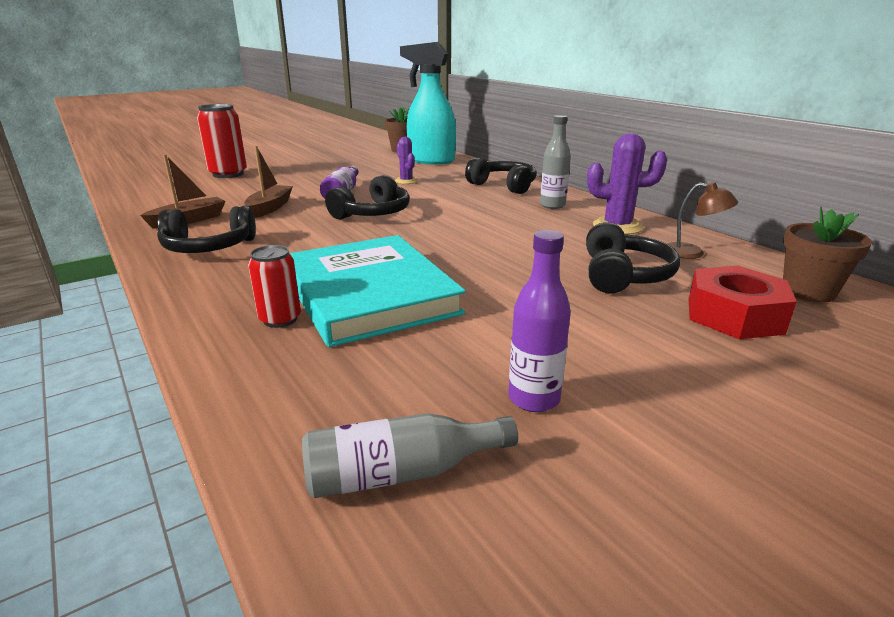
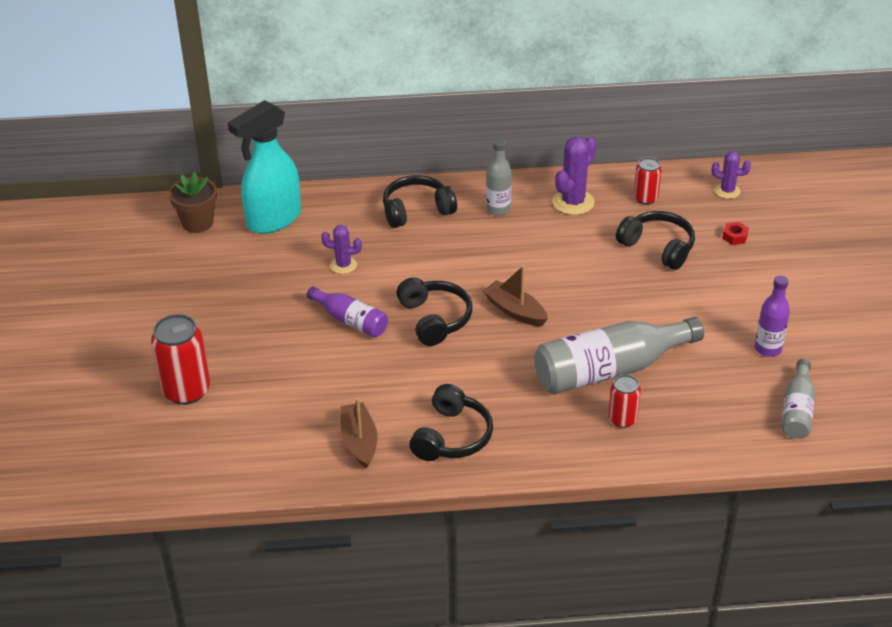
camera: 60 degrees left, 15 degrees up
brown boat [244,146,293,218] -> brown boat moved to [483,265,548,326]
turquoise book [290,235,466,347] -> grey bottle [534,317,704,394]
brown lamp [667,182,738,259] -> red can [634,157,662,205]
red nut [688,266,797,339] -> red nut [722,222,749,245], size x0.44
brown flower pot [783,206,872,303] -> purple cactus [712,151,751,199]

